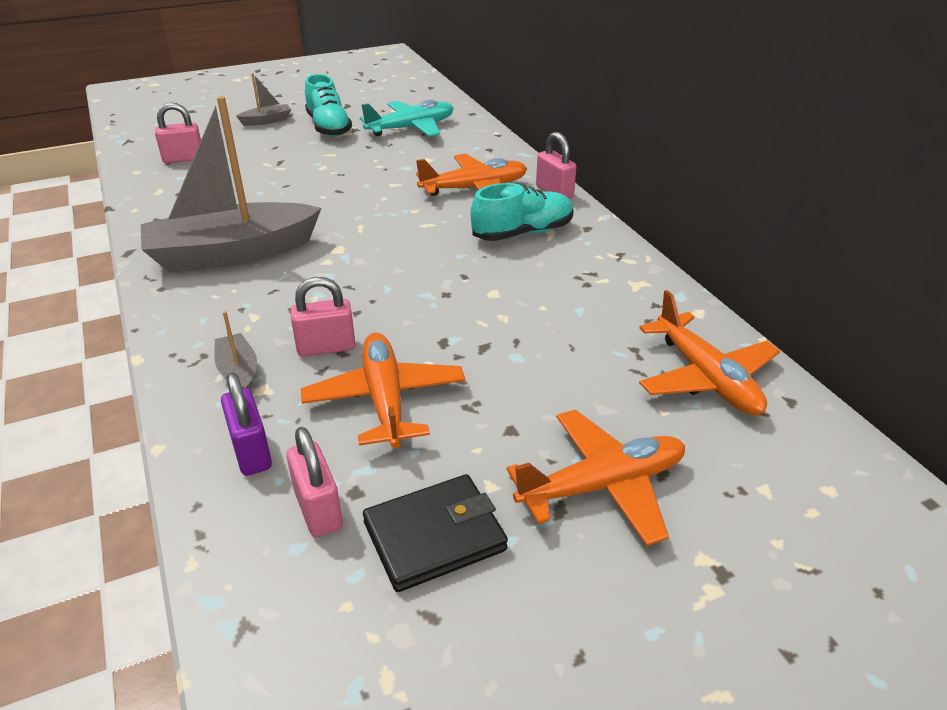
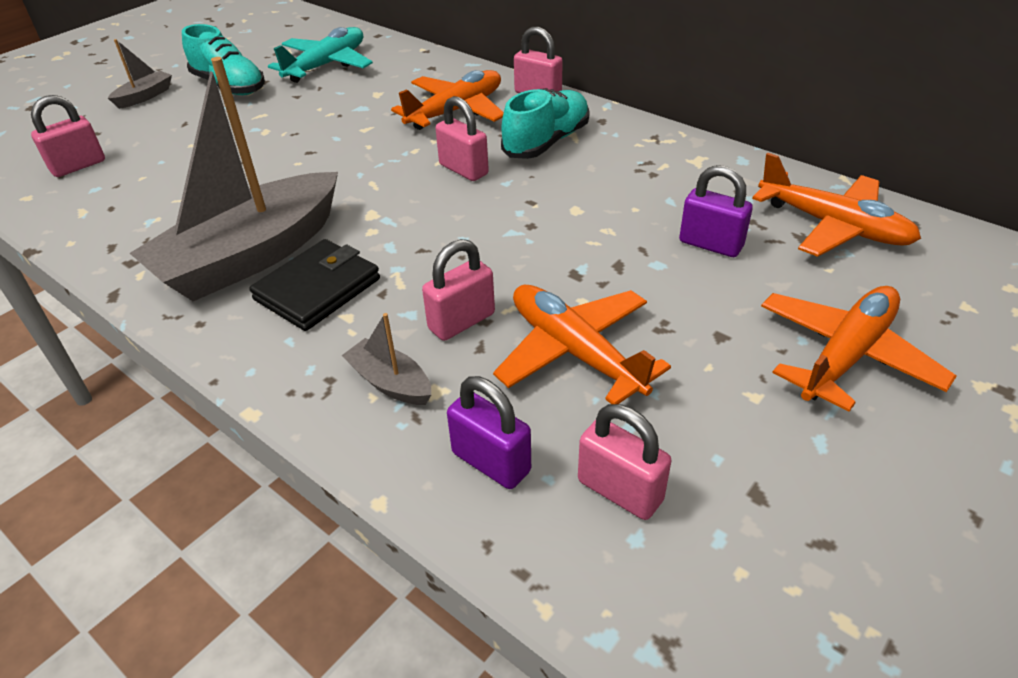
camera: 25 degrees left, 5 degrees up
black wallet [363,474,508,592] -> black wallet moved to [250,239,380,331]
none -> pink padlock [435,96,489,181]
none -> purple padlock [679,165,753,257]

